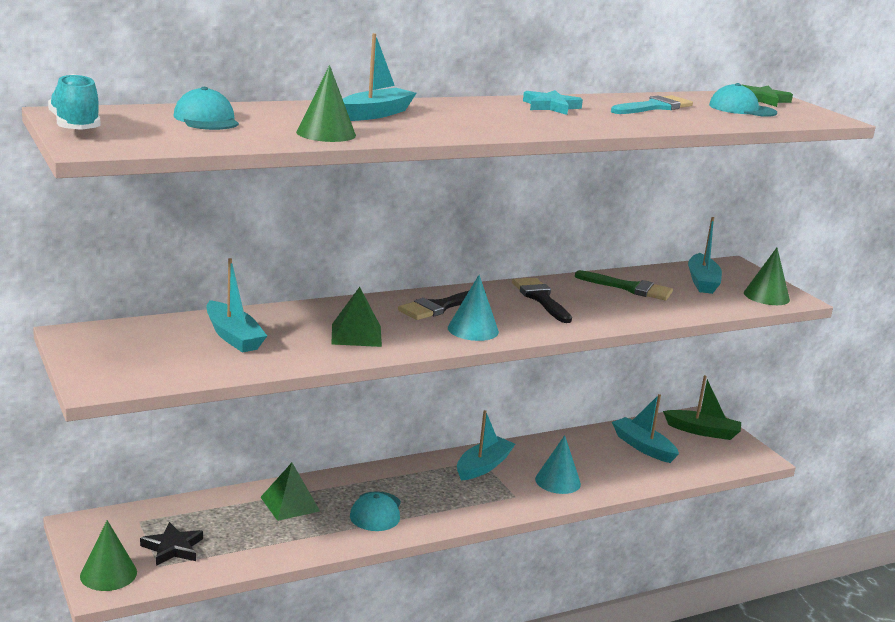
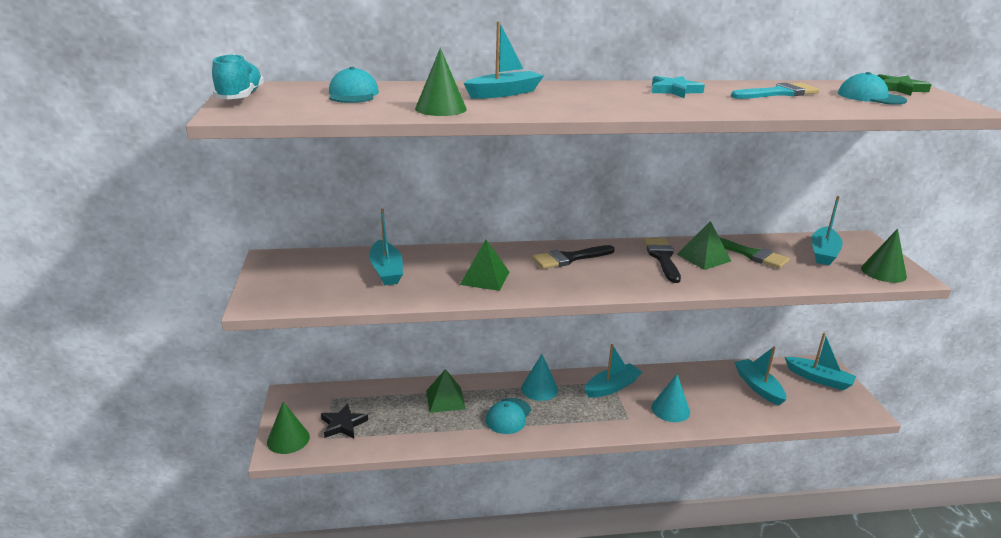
camera: 20 degrees right, 5 degrees up
turquoise cone [448,275,499,341] -> turquoise cone moved to [521,354,558,401]
green boat [663,375,741,440] -> turquoise boat [785,333,856,390]
none -> green pyramid [677,221,731,270]

